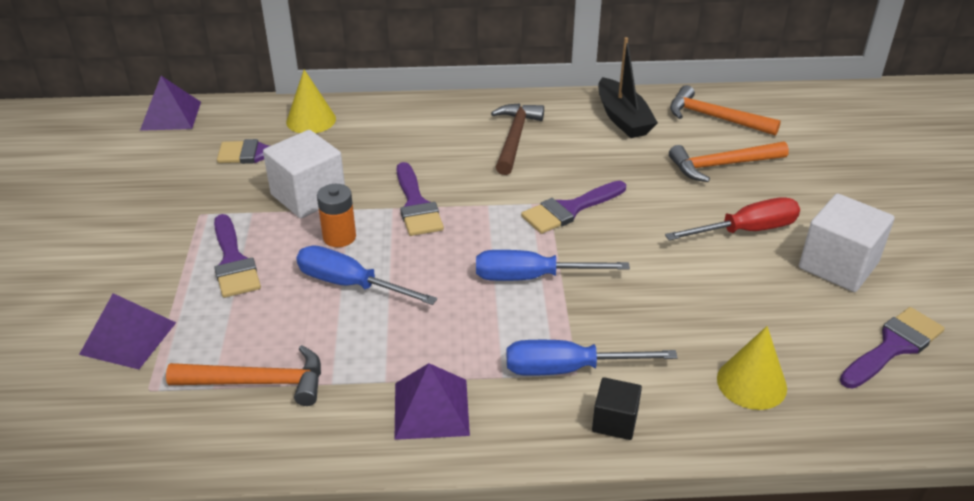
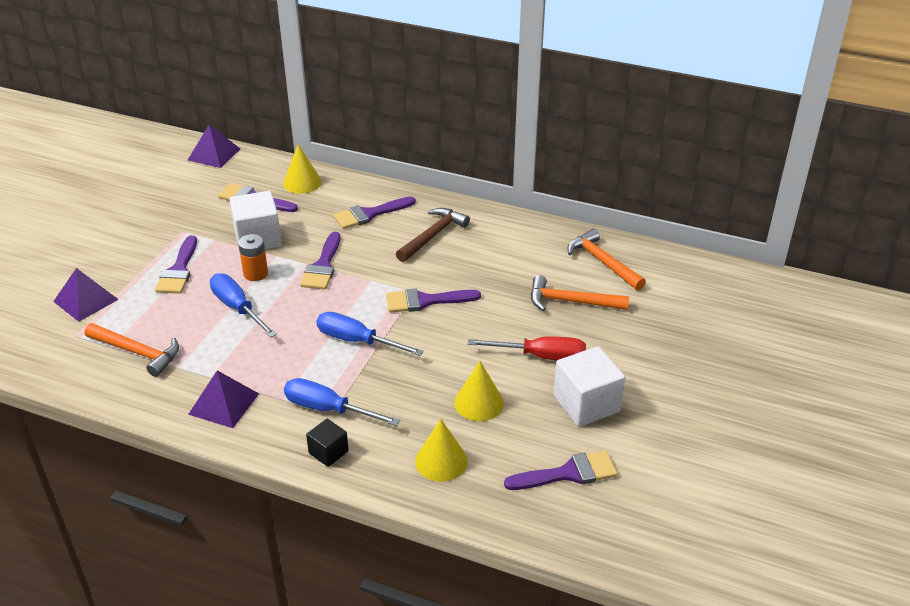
camera: 25 degrees right, 0 degrees up
black boat [598,37,658,138] -> none
none -> purple brush [333,196,416,229]
none -> yellow cone [454,361,504,421]

